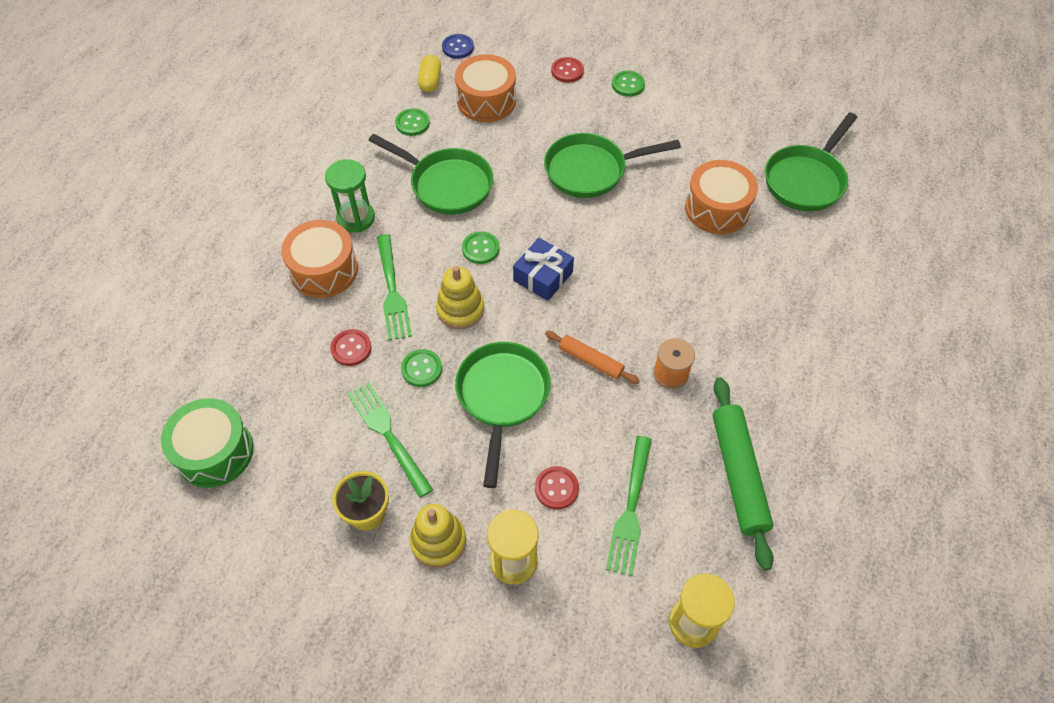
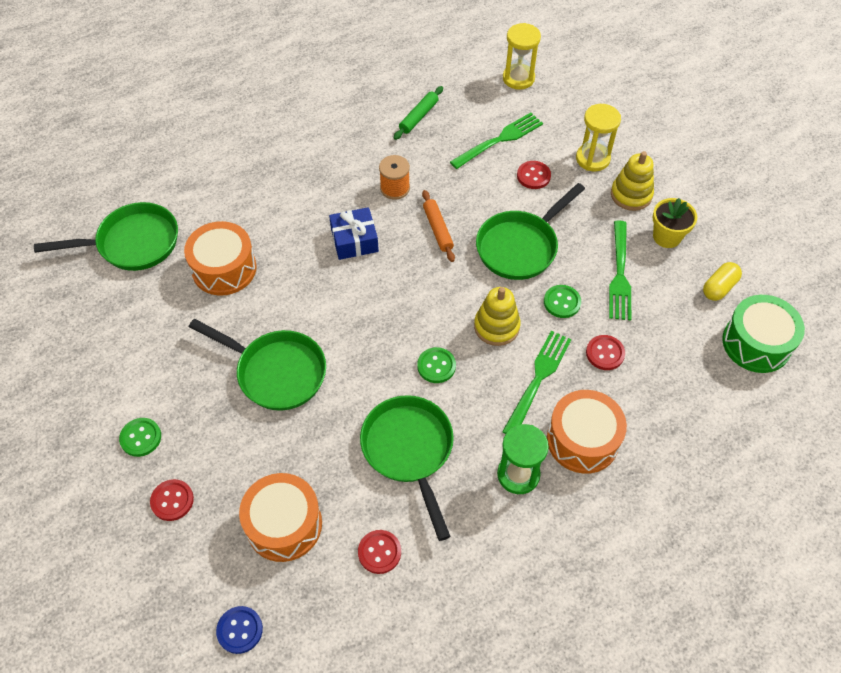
camera: 140 degrees left, 0 degrees up
green button [395,108,430,136] -> red button [358,530,401,574]
yellow capsule [418,55,441,92] -> yellow capsule moved to [703,262,742,301]
blue gift [513,238,574,301] -> blue gift moved to [329,207,379,260]
green rolling pin [713,377,774,571] -> green rolling pin [394,86,443,140], size x0.56

